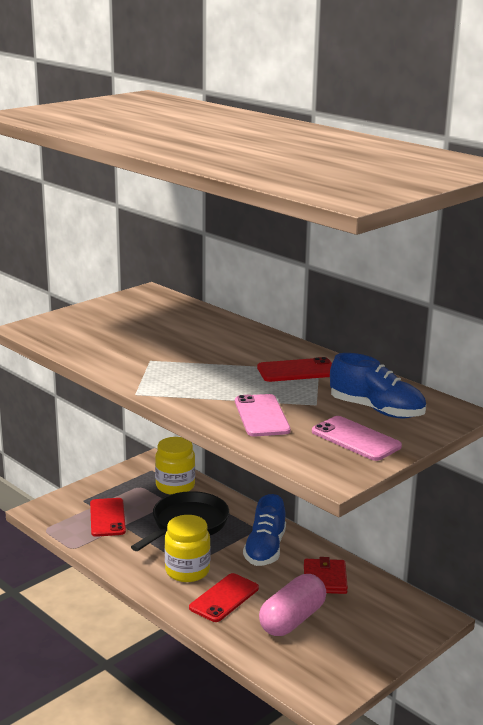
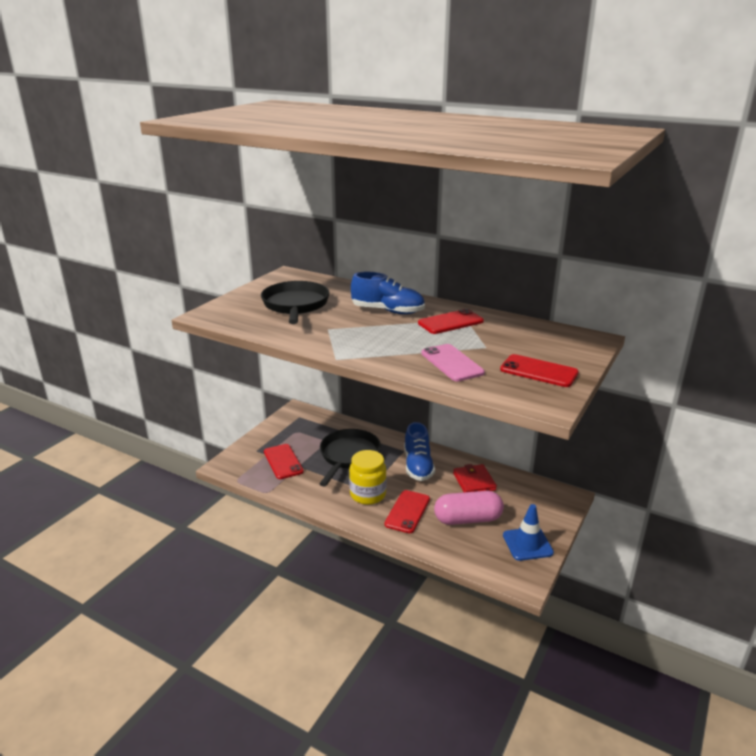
camera: 15 degrees left, 5 degrees up
yellow jar [155,437,195,495] -> none
pink capsule [259,574,326,636] -> pink capsule turned 60 degrees clockwise [434,491,504,525]
pink phone [312,416,402,461] -> red phone [500,354,579,387]
blue shoe [330,353,426,418] -> blue shoe moved to [351,272,425,314]
none -> black pan [261,281,330,324]
none -> blue traffic cone [503,504,554,561]

